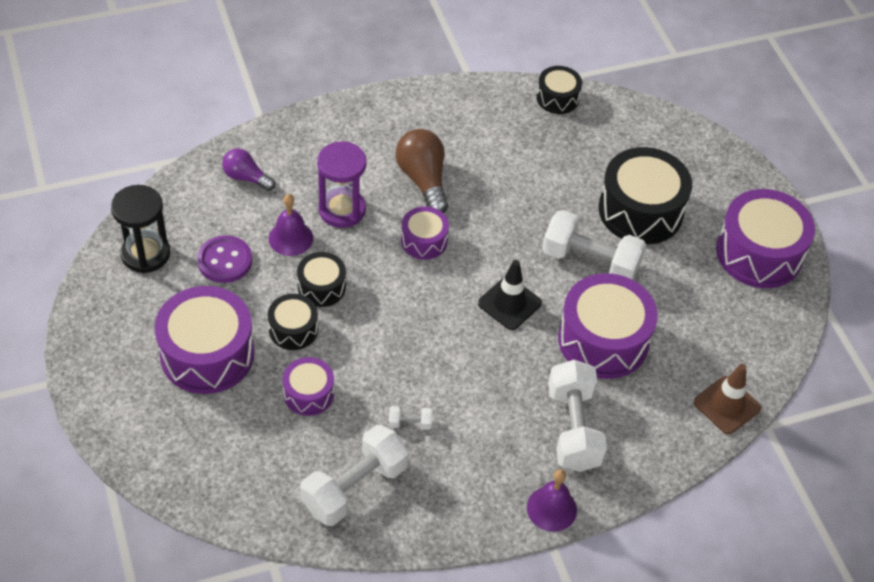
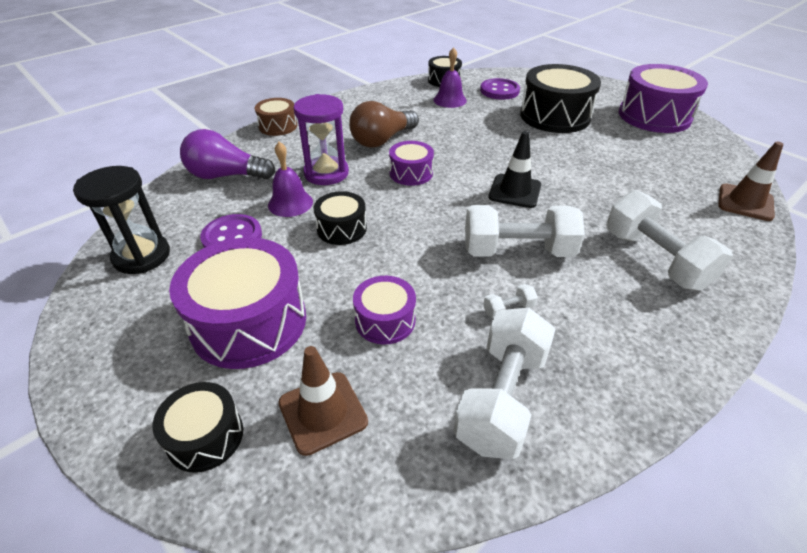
camera: 20 degrees left, 10 degrees down
purple light bulb [222,148,276,191] -> purple light bulb [180,129,275,179], size x1.59
black drum [268,294,318,350] -> black drum moved to [152,382,243,473]
brown light bulb [396,129,448,213] -> brown light bulb turned 90 degrees counterclockwise [349,101,419,148]
purple bell [527,469,577,532] -> purple bell moved to [433,47,467,108]
white dumbbell [542,210,646,280] -> white dumbbell moved to [465,205,585,257]
purple drum [558,273,658,379] -> none
none -> brown drum [255,98,297,136]
none -> brown traffic cone [279,346,368,456]
none -> purple button [480,78,520,100]

